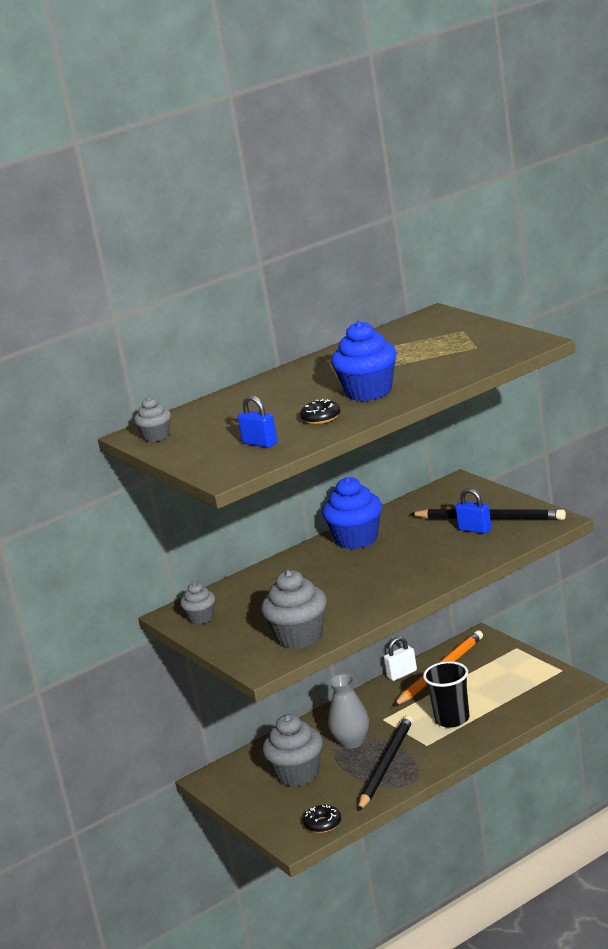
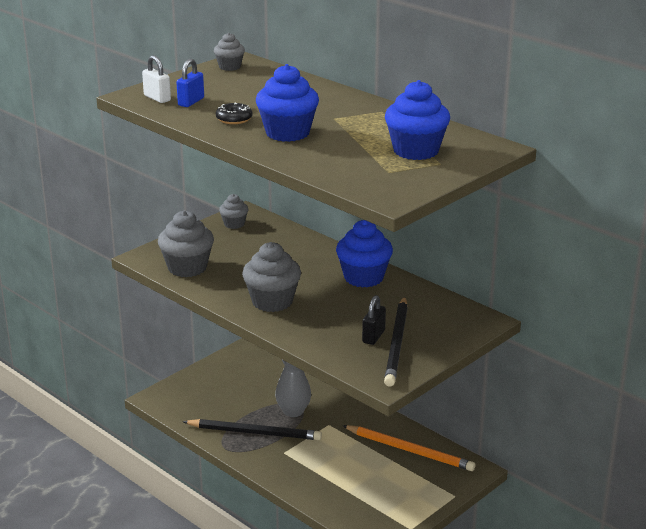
camera: 75 degrees right, 5 degrees up
grey cupcake [262,714,323,787] -> grey cupcake moved to [242,242,301,312]
black donut [303,805,341,833] -> none
white padlock [384,636,417,681] -> white padlock moved to [142,55,171,103]
black cup [423,661,470,728] -> none
blue padlock [455,488,491,534] -> black padlock [362,295,386,345]
none -> blue cupcake [385,80,450,160]

